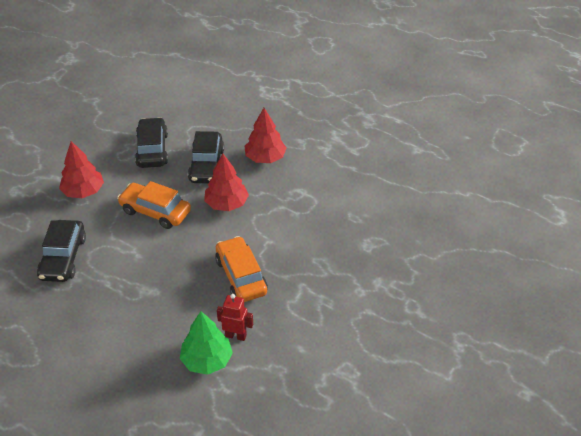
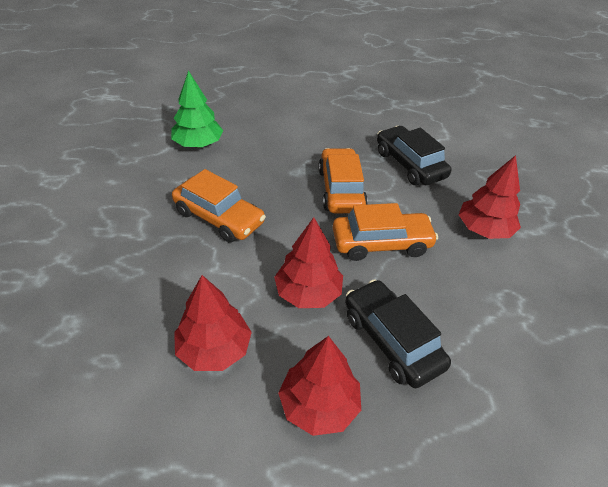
camera: 145 degrees right, 0 degrees up
black car [135,117,168,168] -> none
red robot [217,294,253,341] -> none
none -> red tree [174,275,252,371]
none -> orange car [318,148,368,213]

